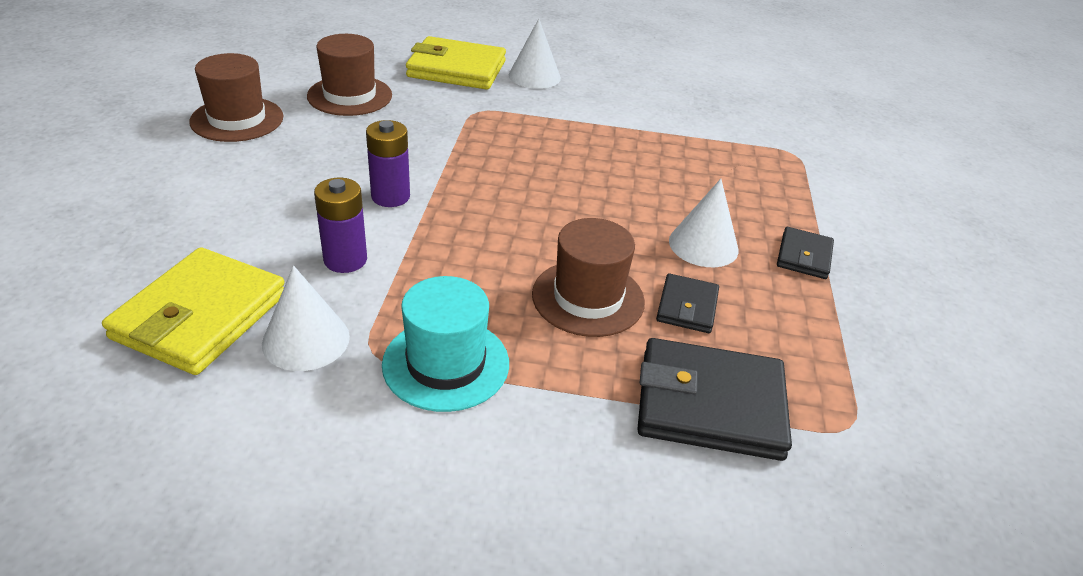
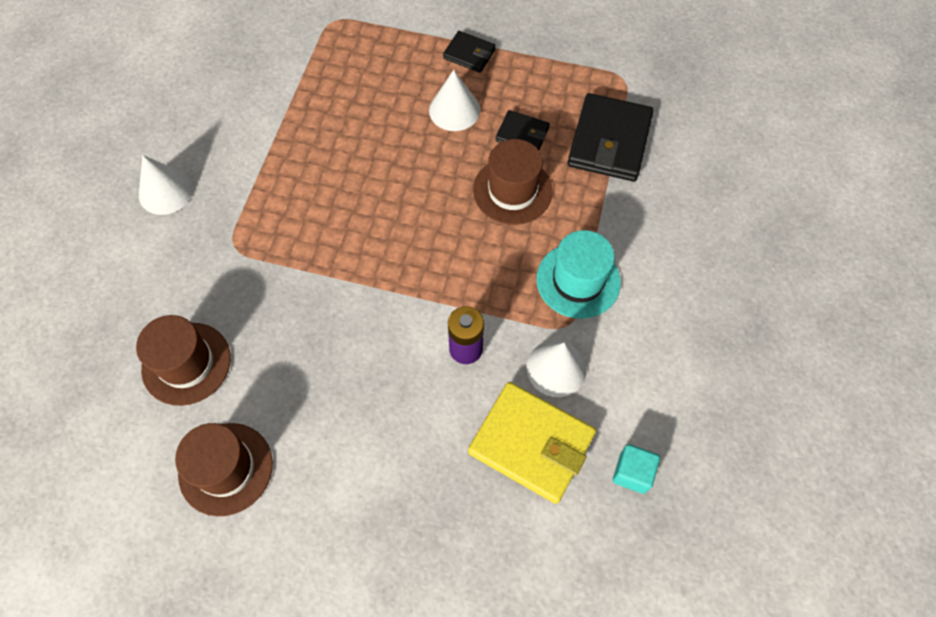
camera: 80 degrees left, 25 degrees up
purple battery [366,120,410,207] -> none
yellow wallet [406,36,506,90] -> none
none -> turquoise cube [613,444,660,494]

